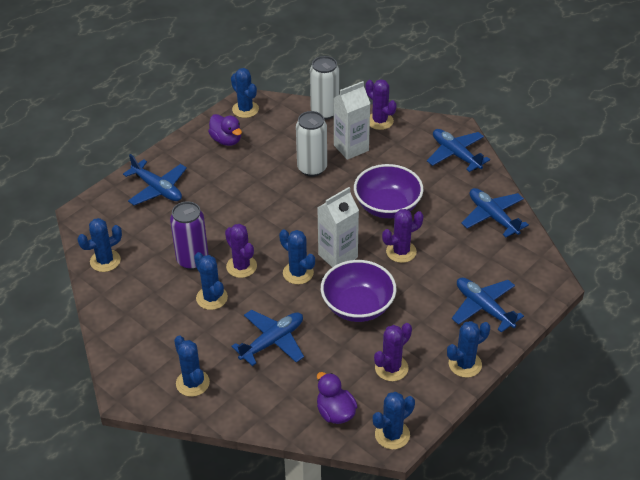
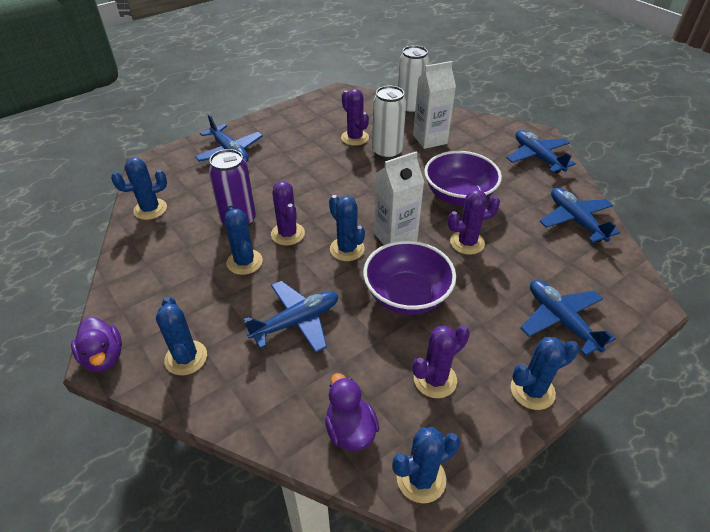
camera: 10 degrees right, 0 degrees up
purple duck [208,114,242,146] -> purple duck moved to [71,317,122,372]
blue cactus [231,68,259,118] -> none
purple cactus [365,79,397,130] -> purple cactus moved to [341,89,369,146]

